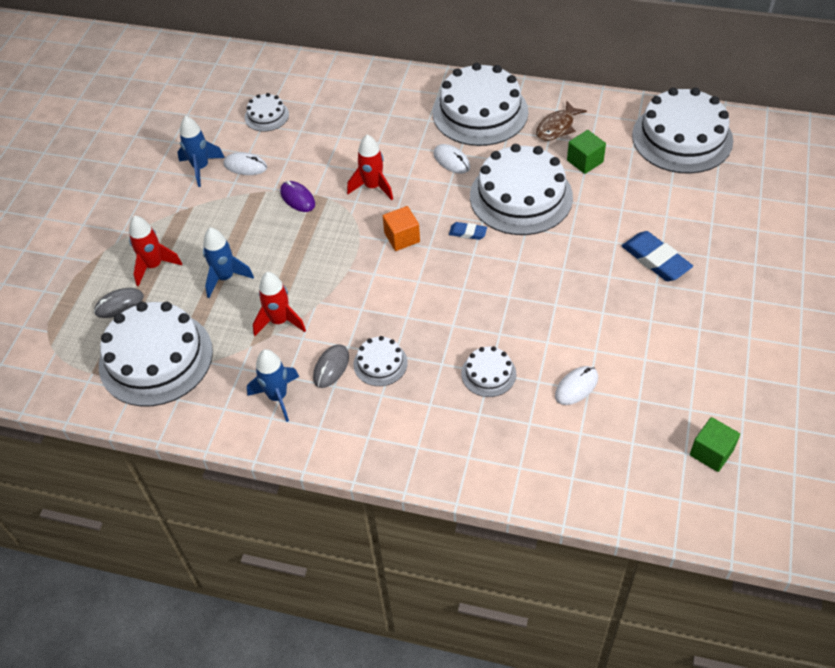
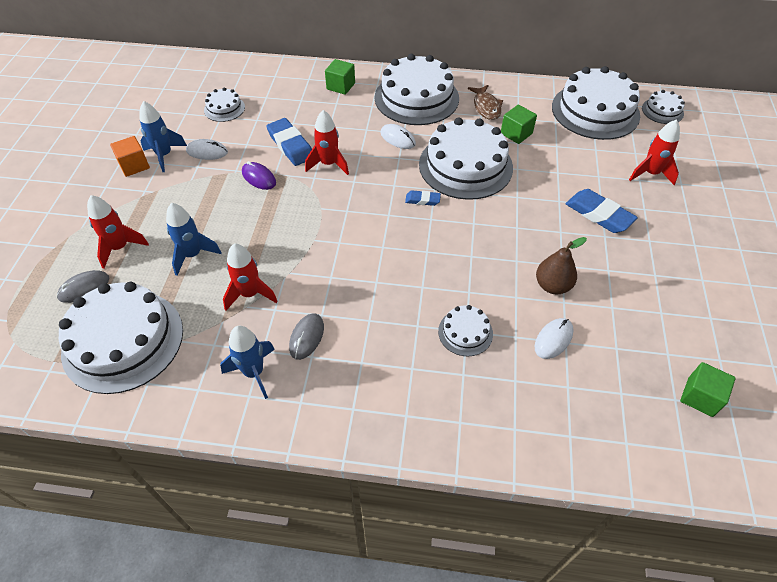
camera: 10 degrees left, 0 degrees up
white cake [353,336,408,386] -> white cake moved to [642,90,685,124]
orange cube [383,206,420,251] -> orange cube moved to [110,136,150,177]
brown fish [536,100,587,141] -> brown fish turned 45 degrees counterclockwise [468,85,503,120]
none -> blue eraser [267,118,312,166]
none -> green cube [325,59,355,95]
none -> brown pear [536,237,587,294]
none -> red rocket [629,119,680,185]

